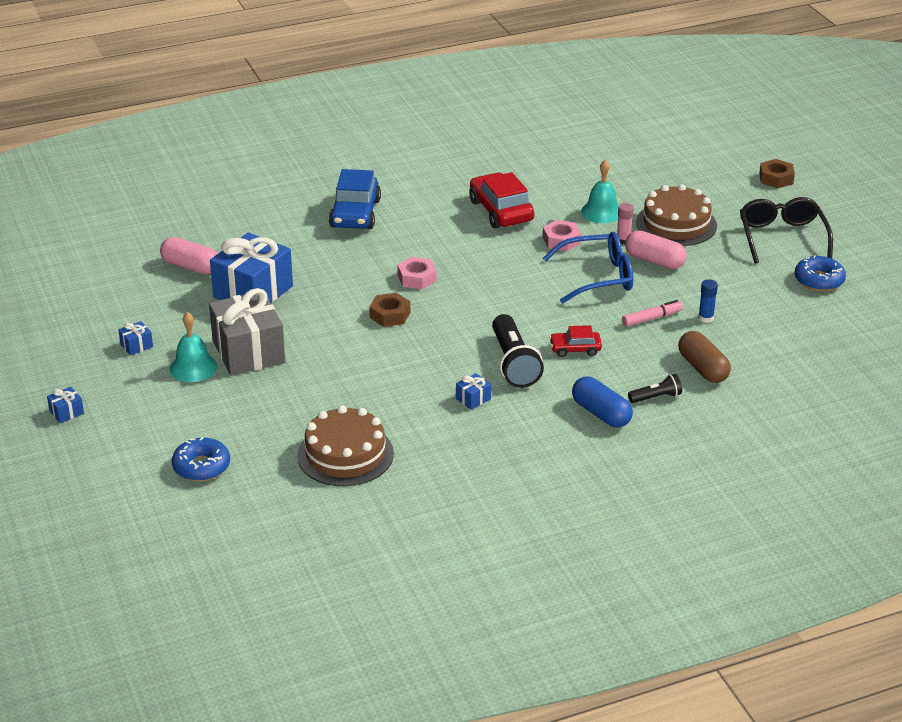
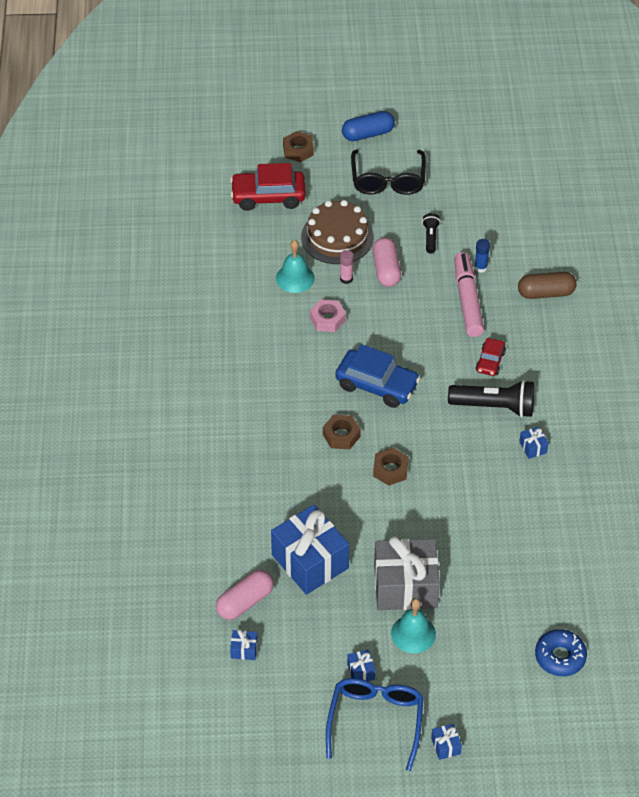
camera: 70 degrees left, 15 degrees up
brown cake [297,405,394,486] -> none
blue car [329,169,381,229] -> blue car moved to [335,344,420,408]
pink nut [397,257,437,289] -> brown nut [323,415,361,449]
red car [469,172,534,229] -> red car moved to [230,163,306,211]
blue glasses [543,232,633,303] -> blue glasses moved to [326,678,424,771]
blue capsule [572,377,633,427] -> blue capsule moved to [342,111,395,141]
pink marker [622,300,683,327] -> pink marker [454,252,484,337], size x1.79
pink capsule [625,230,687,269] -> pink capsule turned 60 degrees counterclockwise [372,238,401,287]
black flashlight [628,374,682,403] -> black flashlight moved to [422,213,440,253]
black glasses [740,197,833,264] -> black glasses turned 105 degrees counterclockwise [351,149,426,195]
blue donut [795,255,846,291] -> none
none -> blue gift [230,629,258,660]

